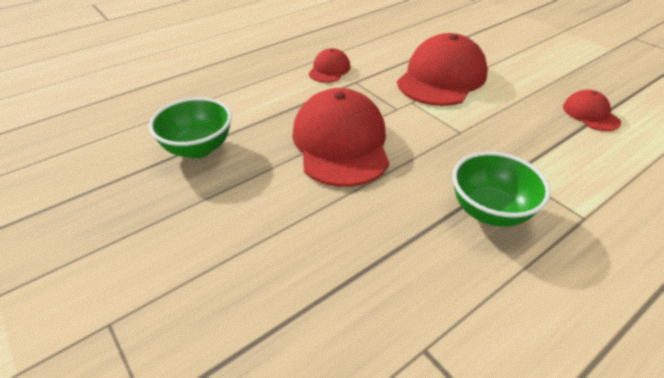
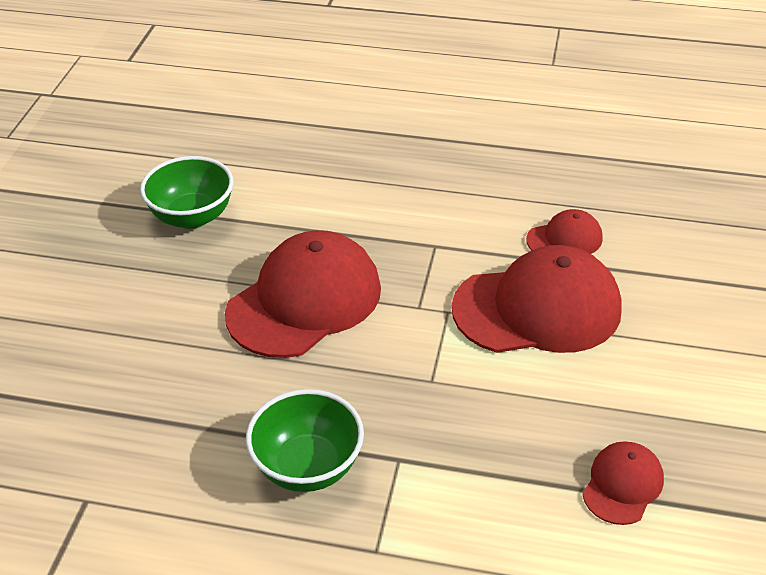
camera: 50 degrees right, 0 degrees up
red cap [308,48,350,83] -> red cap moved to [526,209,603,254]

